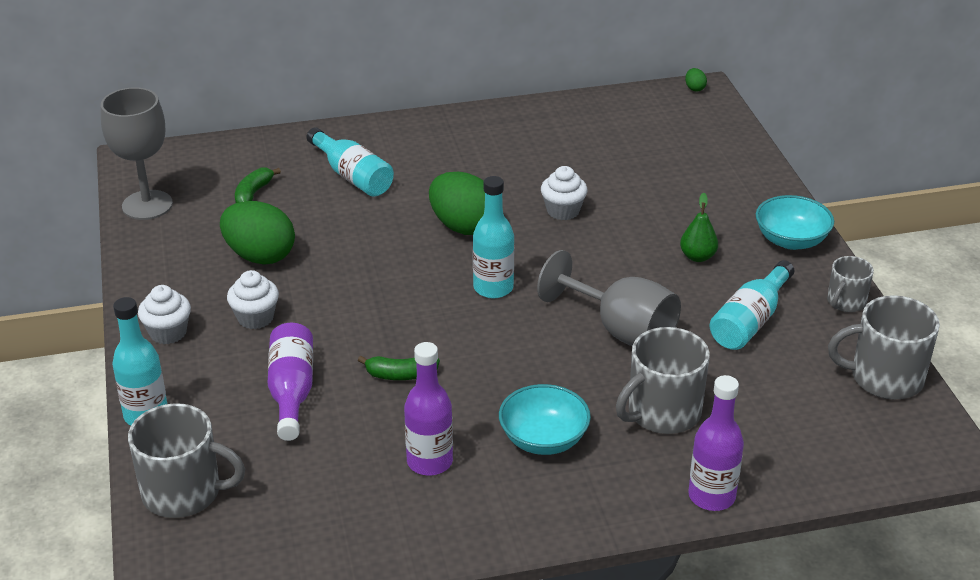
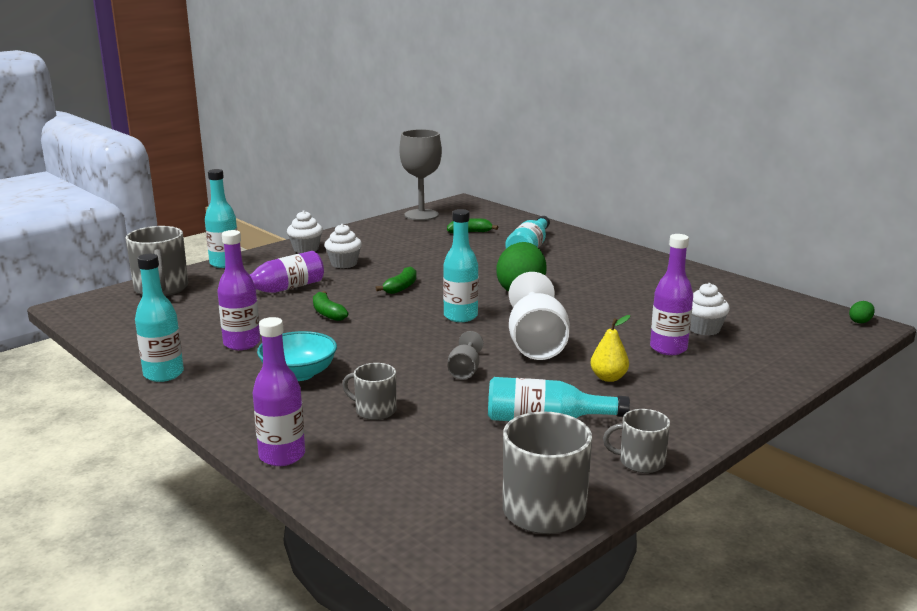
camera: 60 degrees right, 15 degrees down
green egg [220,201,295,265] -> none
grey goblet [537,250,681,346] -> grey goblet [448,331,483,380], size x0.50
white cupcake [541,166,587,220] -> white cupcake moved to [690,283,730,336]
grey mug [616,327,710,434] -> grey mug [342,363,397,420], size x0.58
green pear [680,193,718,262] -> yellow pear [591,315,630,382]
turquoise bowl [756,195,834,250] -> none
none -> turquoise bottle [135,254,184,382]
none -> green banana [376,267,417,294]
none -> white goblet [509,272,570,360]
none -> purple bottle [650,234,693,355]

